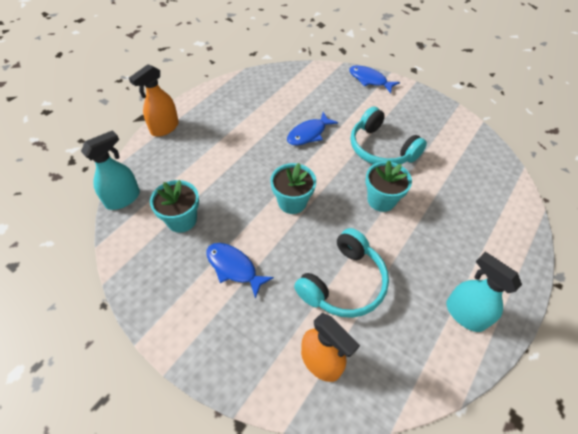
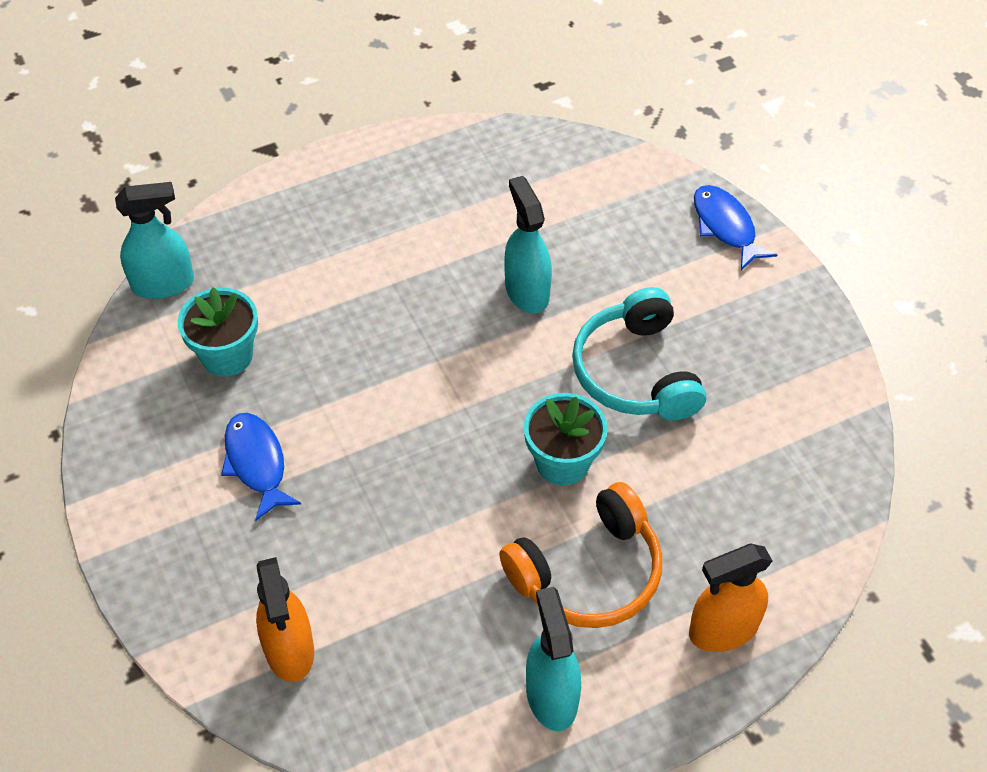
camera: 30 degrees right, 0 degrees up
orange spray bottle [129,64,179,137] -> orange spray bottle moved to [689,543,772,652]
turquoise flower pot [270,163,316,214] -> none
blue fish [287,112,338,146] -> turquoise spray bottle [504,176,552,314]
turquoise headphones [294,228,389,318] -> none
none -> orange headphones [499,482,662,628]

